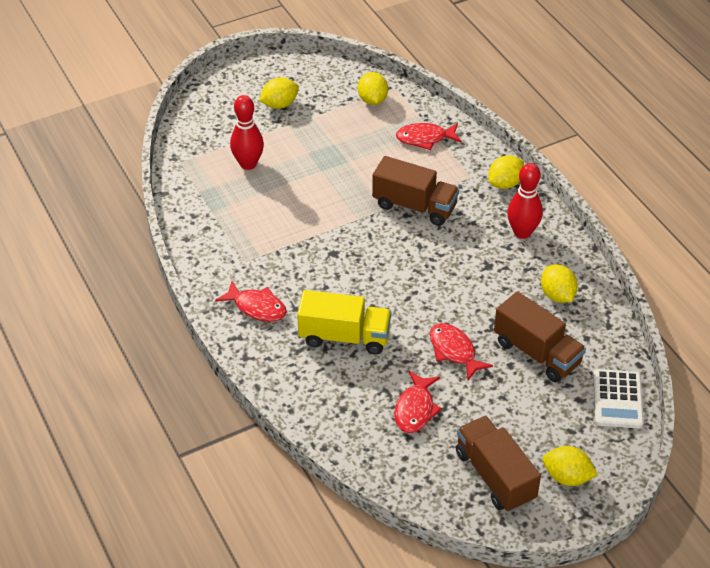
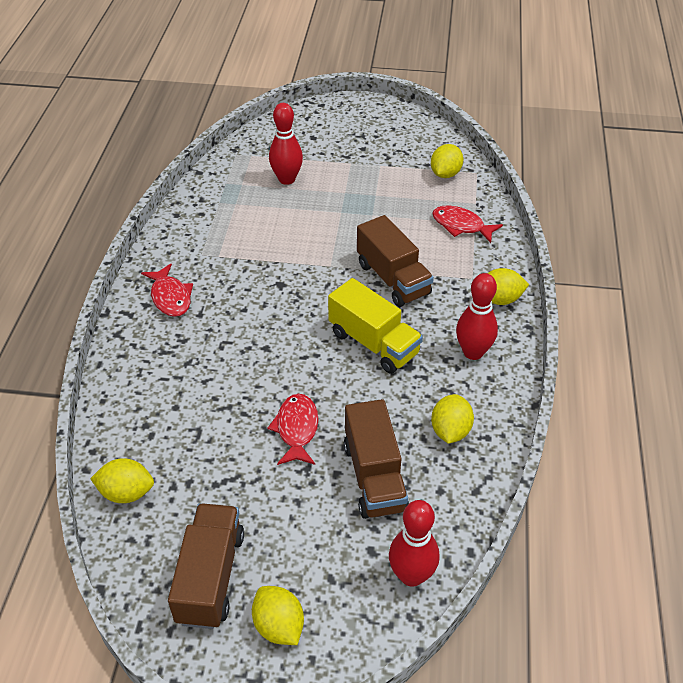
camera: 35 degrees right, 0 degrees up
yellow lemon [259,77,299,109] -> yellow lemon moved to [90,458,154,503]
yellow truck [297,290,391,354] -> yellow truck moved to [328,278,423,374]
red fish [394,371,442,433] -> none
white calculator [593,369,644,428] -> red bowling pin [389,500,439,587]

